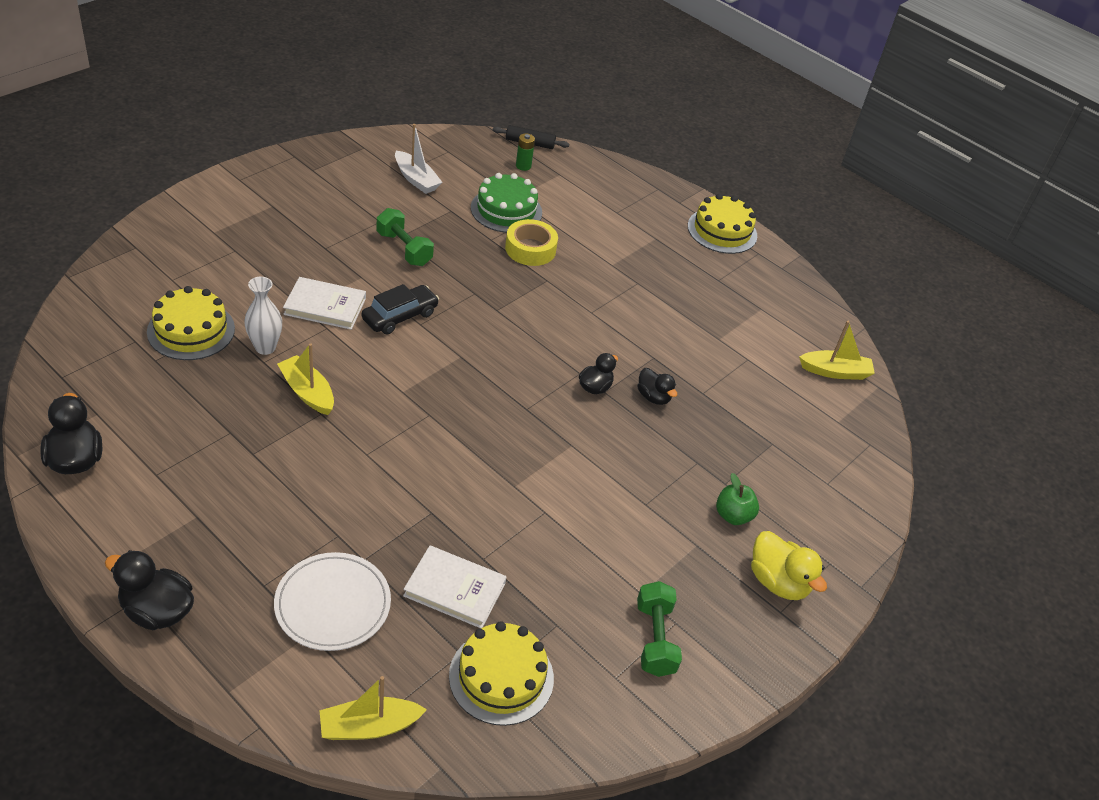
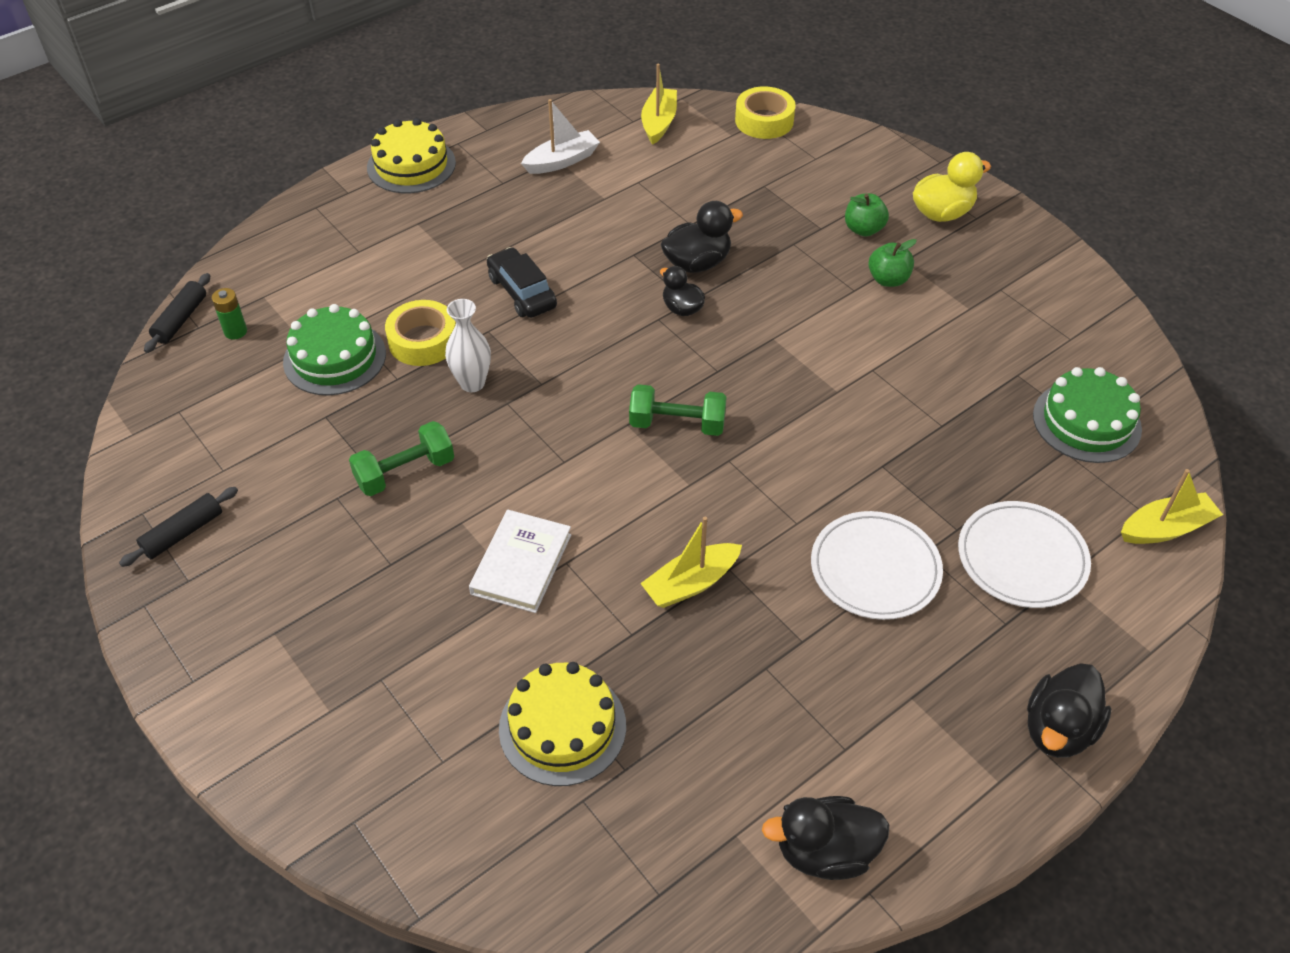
camera: 75 degrees left, 5 degrees up
white vase [244,277,282,355] -> white vase moved to [445,299,491,392]
yellow boat [320,676,427,740] -> yellow boat turned 105 degrees counterclockwise [1121,469,1223,544]
black car [362,284,439,335] -> black car moved to [487,247,557,318]
white boat [395,124,442,194] -> white boat moved to [521,99,600,174]
white book [403,546,507,628] -> none
yellow cake [449,621,554,726] -> green cake [1033,367,1142,463]
black duck [637,368,677,405] -> black duck [661,201,743,273], size x1.55
green dumbbell [637,581,682,677] -> green dumbbell moved to [629,384,727,436]
none -> black rolling pin [119,487,238,567]
none -> yellow tape [735,86,796,139]
none -> white plate [811,511,943,620]
none -> green apple [868,239,917,287]

